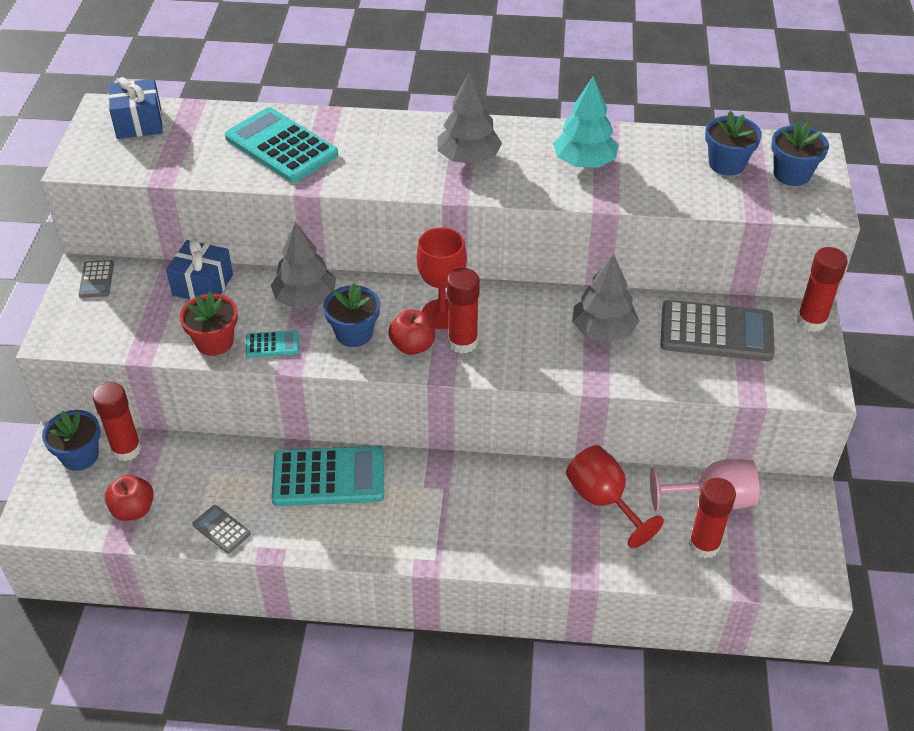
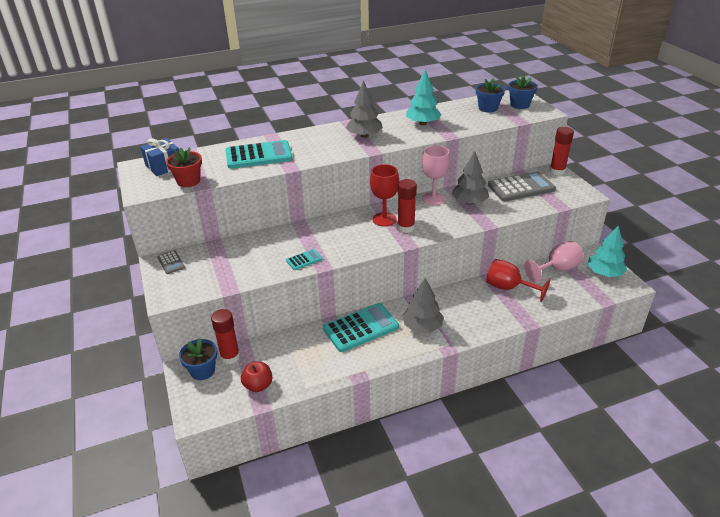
camera: 25 degrees left, 10 degrees down
blue gift [166,239,233,300] -> none
red flower pot [180,291,238,356] -> red flower pot moved to [166,147,202,187]
grey calculator [192,505,251,553] -> none
turquoise calculator [225,107,338,183] -> turquoise calculator turned 150 degrees clockwise [225,140,293,169]
grey tree [271,222,336,309] -> grey tree moved to [403,278,444,333]
blue flower pot [323,283,380,347] -> none
red apple [388,309,435,355] -> none
red glue stick [689,478,736,558] -> none
none -> pink goblet [422,145,450,205]
none -> turquoise tree [588,226,627,277]

